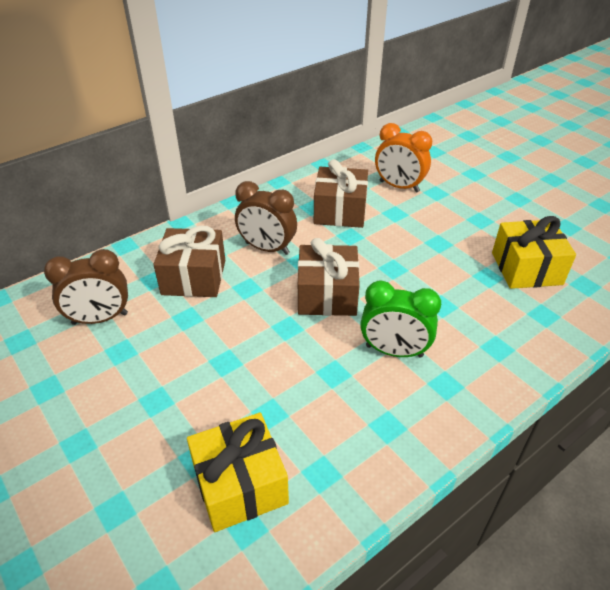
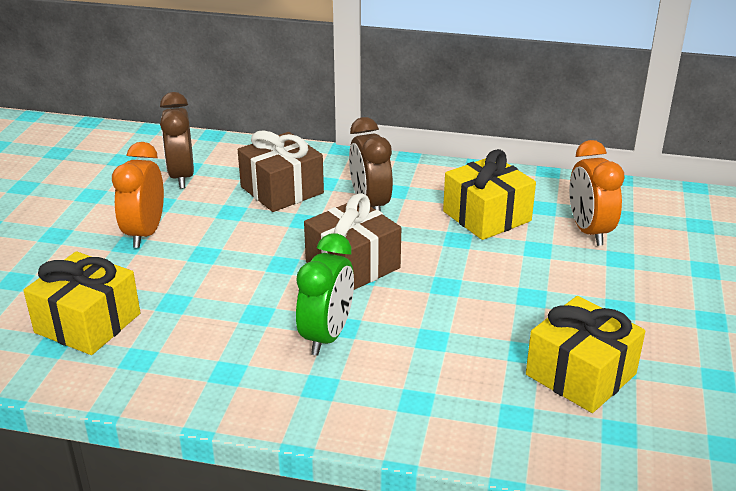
camera: 50 degrees right, 10 degrees down
brown clock [44,249,128,325] -> brown clock turned 45 degrees clockwise [160,92,194,189]
brown gift [314,159,368,228] -> yellow gift [443,149,536,240]
green clock [360,280,441,358] -> green clock turned 135 degrees counterclockwise [296,233,354,356]
none -> orange clock [112,142,164,248]

